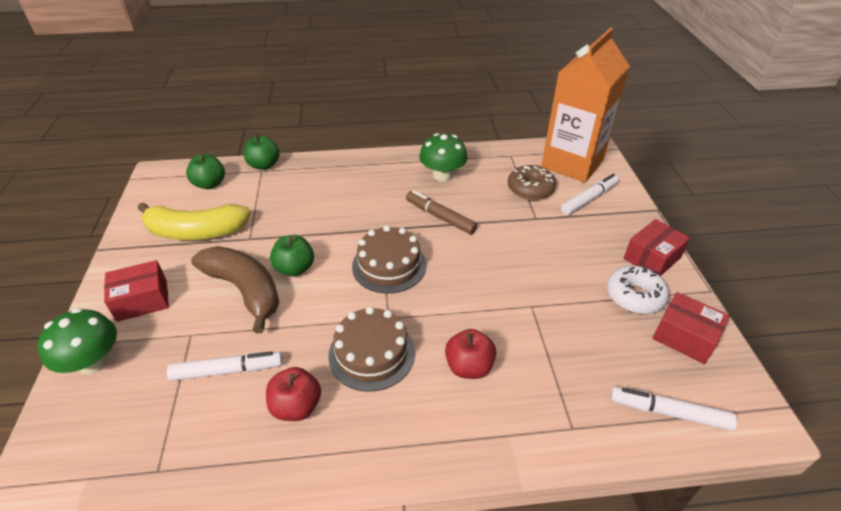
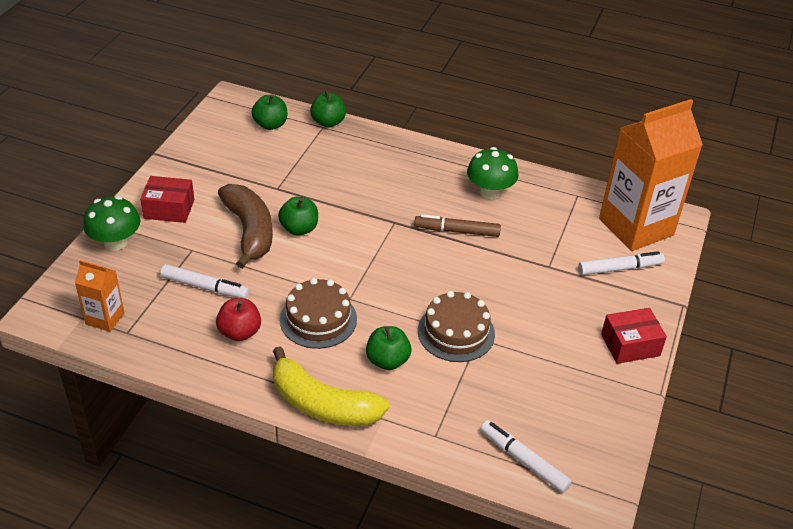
camera: 25 degrees right, 0 degrees up
yellow banana [138,202,251,240] -> yellow banana moved to [273,346,389,426]
brown cake [352,225,427,293] -> brown cake moved to [418,291,495,362]
brown marker [406,190,477,234] -> brown marker turned 60 degrees counterclockwise [414,214,501,237]
red apple [445,329,496,379] -> green apple [366,326,412,370]
brown donut [508,165,556,200] -> none
white donut [607,266,669,314] -> none
red box [652,292,730,364] -> none
none -> orange carton [75,260,125,332]

